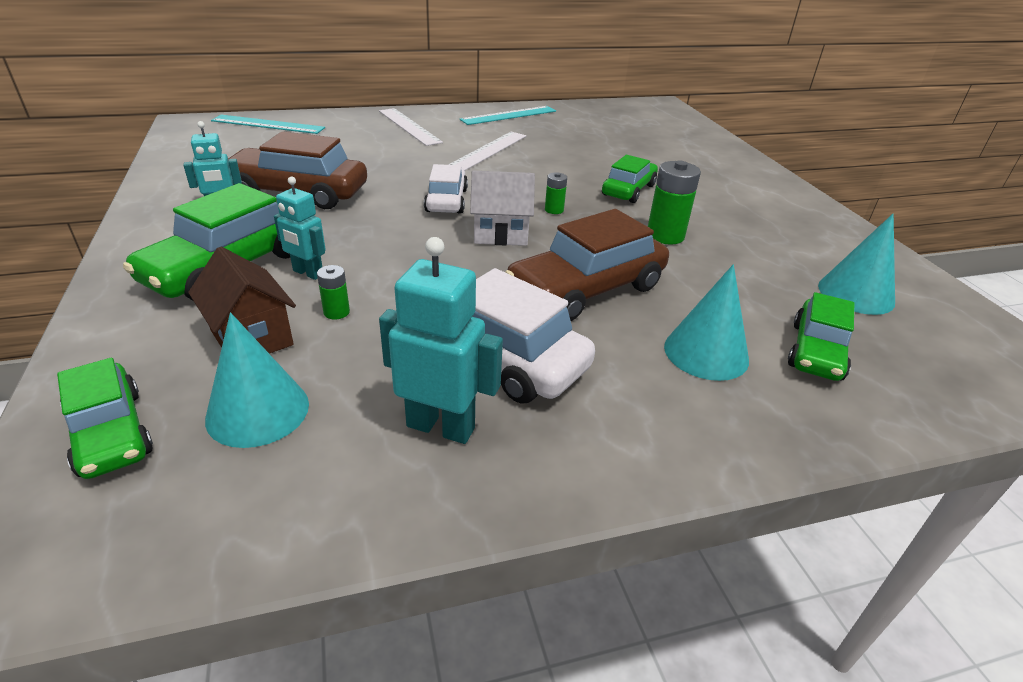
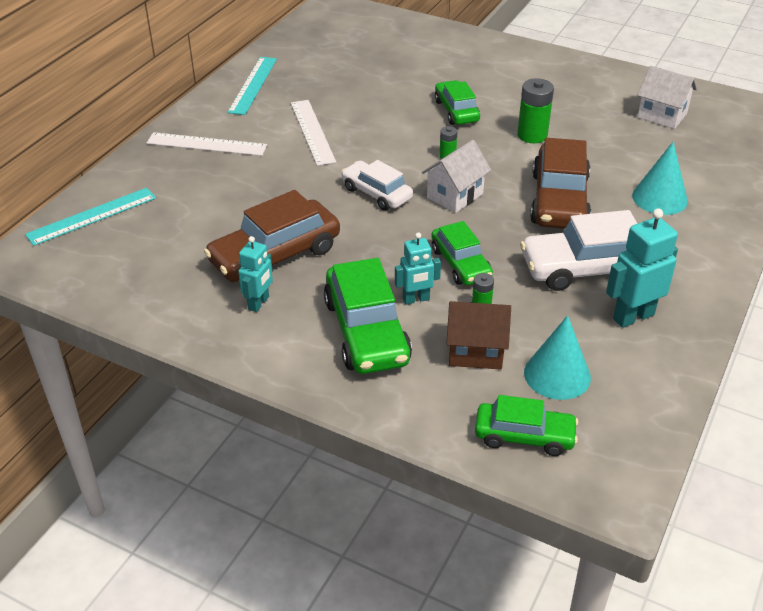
camera: 45 degrees left, 5 degrees up
green car [788,292,854,381] -> green car moved to [431,221,493,285]
turquoise cone [818,214,895,315] -> white house [637,66,697,129]

